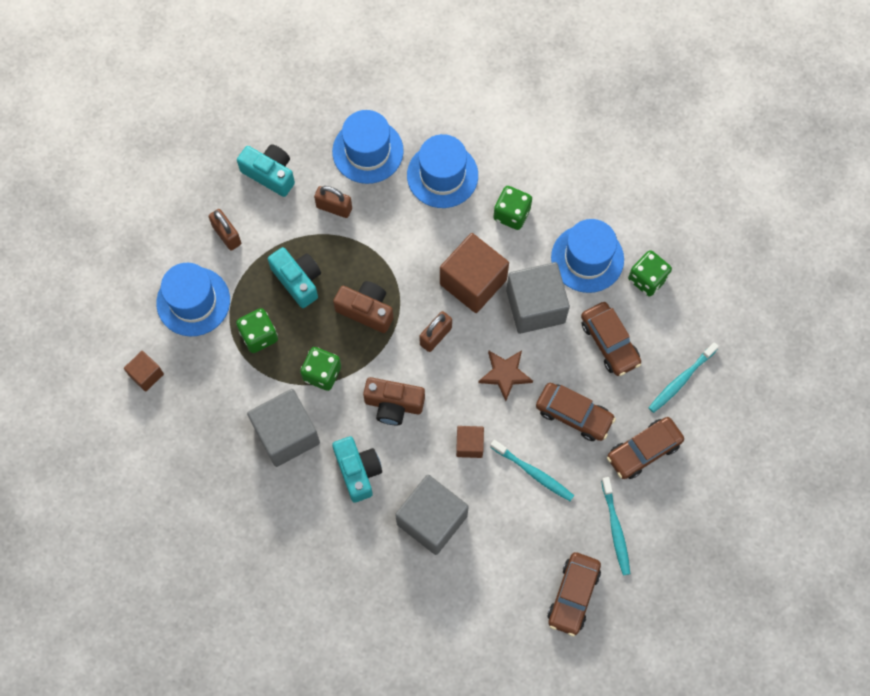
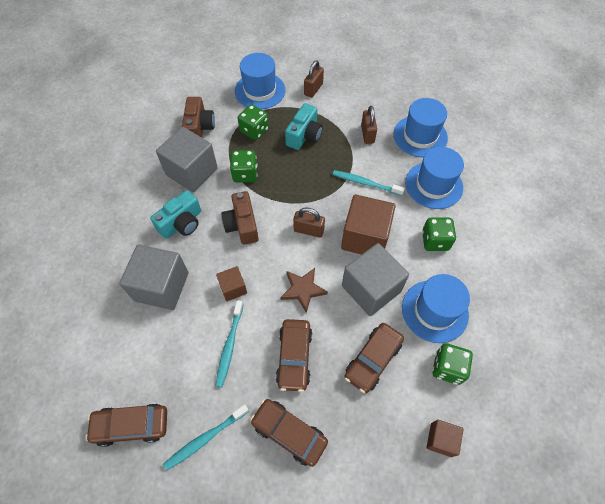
camera: 65 degrees right, 10 degrees down
brown cube [124,351,164,392] -> brown cube moved to [426,420,464,457]
turquoise camera [237,144,295,197] -> none
brown camera [333,281,393,333] -> brown camera moved to [182,97,215,138]
turquoise toothbrush [649,342,719,413] -> turquoise toothbrush moved to [333,170,405,196]

